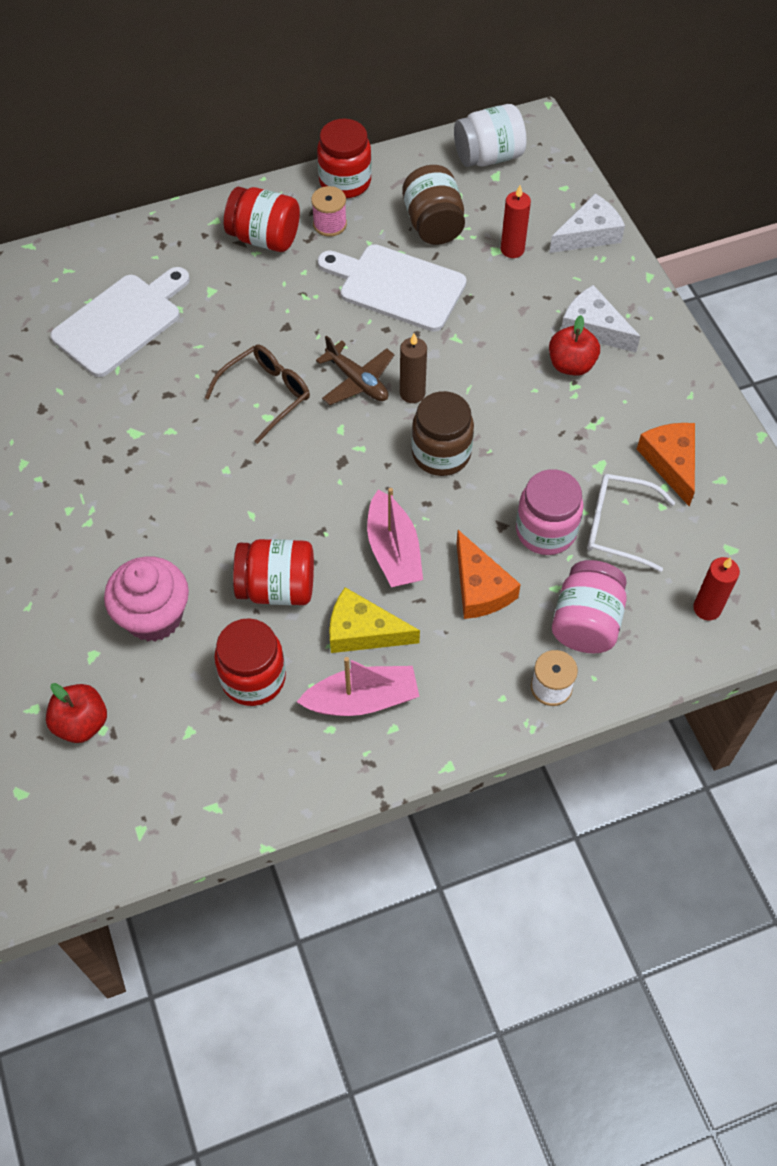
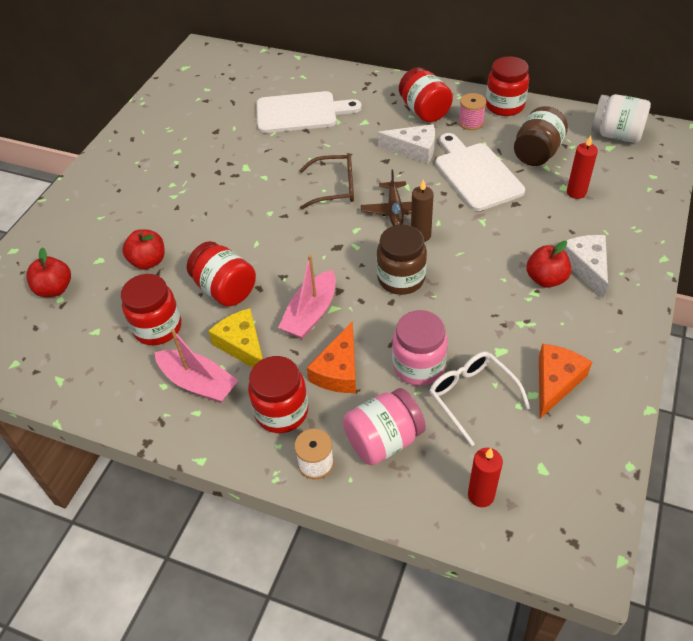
camera: 45 degrees right, 10 degrees down
pink cupcake [104,556,189,641] -> red apple [122,229,165,269]
white cheese [549,193,625,253] -> white cheese moved to [378,124,435,164]
none -> red jar [248,356,308,433]

